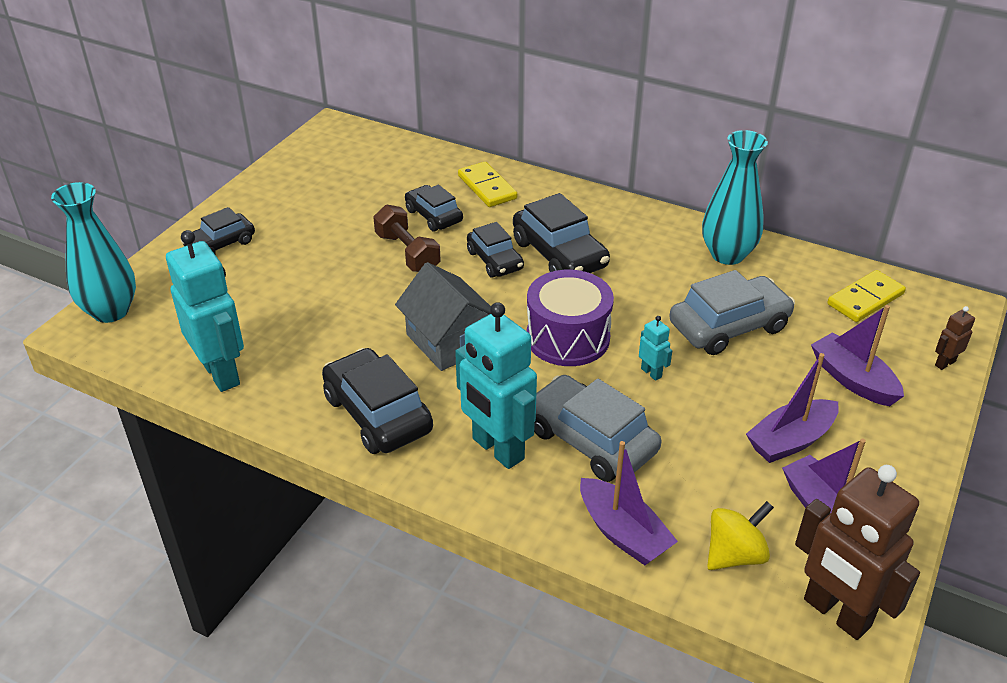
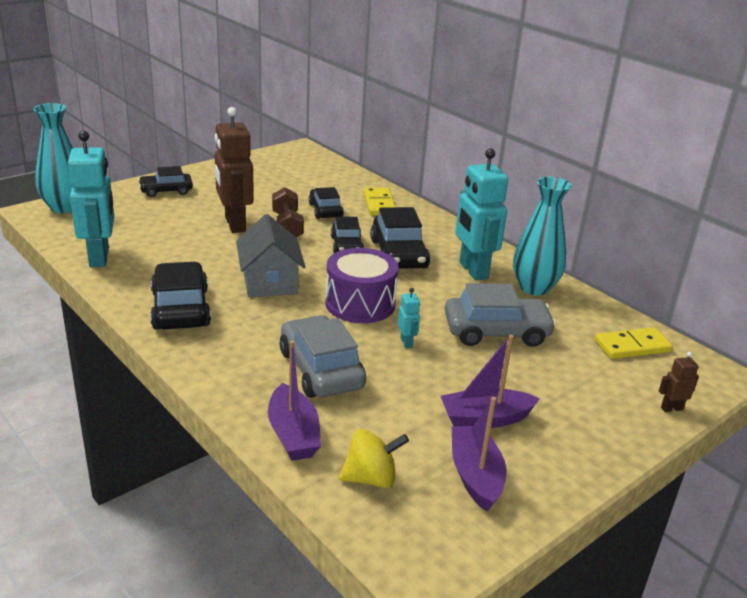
camera: 20 degrees right, 10 degrees down
turquoise robot [455,302,537,469] -> turquoise robot moved to [455,149,508,280]
brown robot [795,465,920,640] -> brown robot moved to [215,107,254,233]
purple boat [811,305,904,406] -> none

